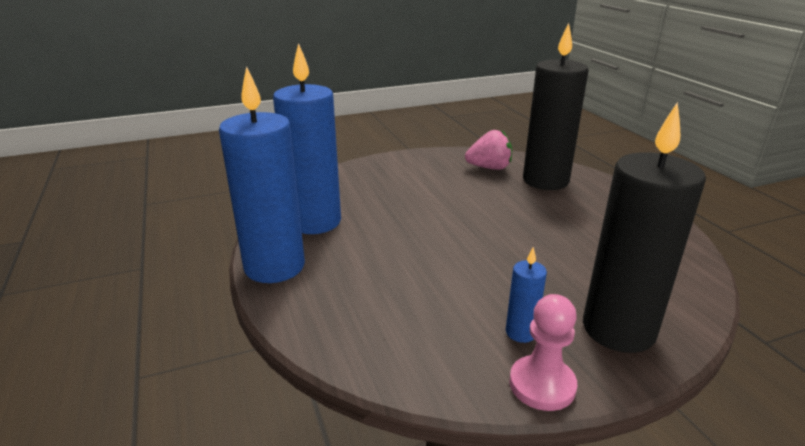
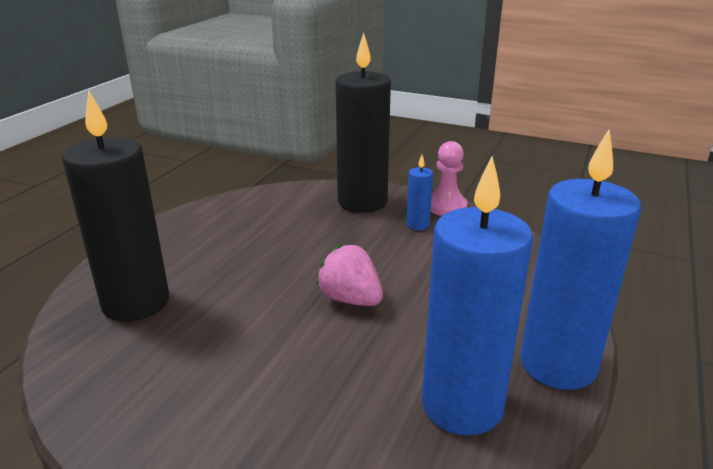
camera: 135 degrees left, 0 degrees up
pink strawberry [465,130,512,170] -> pink strawberry moved to [316,244,383,306]

